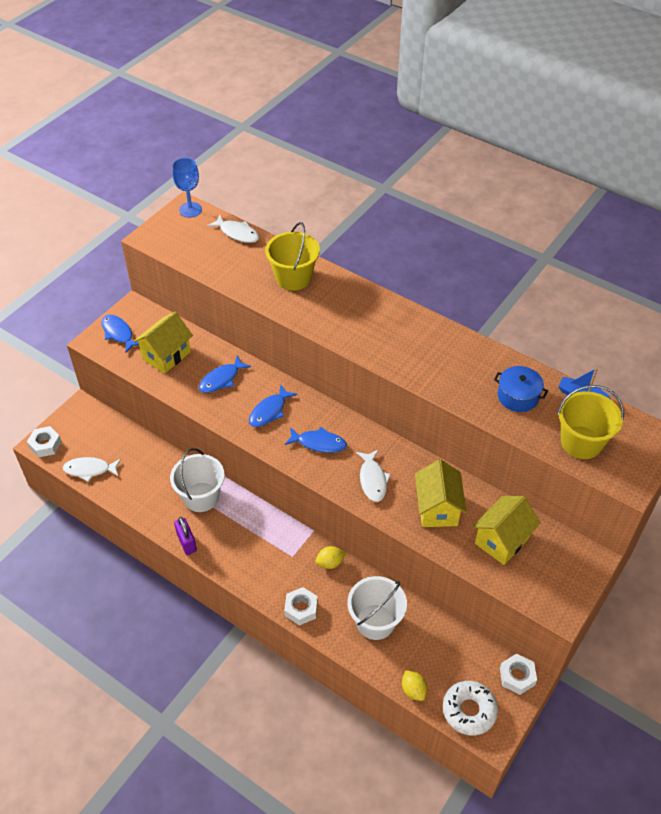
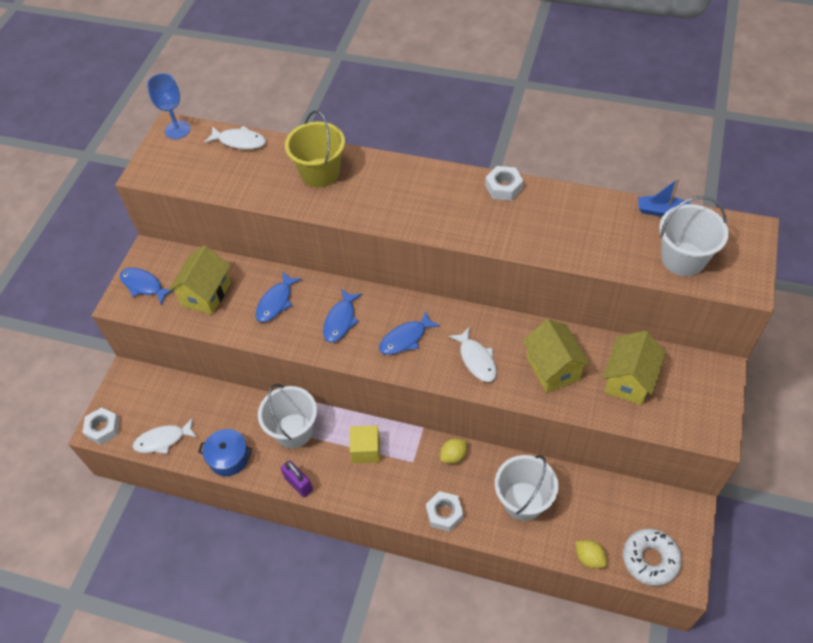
camera: 15 degrees left, 5 degrees up
blue fish [285,427,347,453] -> blue fish turned 150 degrees clockwise [379,311,441,355]
blue pot [494,366,548,412] -> blue pot moved to [198,429,252,476]
white nut [500,653,537,695] -> white nut moved to [485,166,524,201]
yellow bucket [557,385,624,459] -> white bucket [659,196,729,276]
none -> yellow cube [350,425,380,464]

